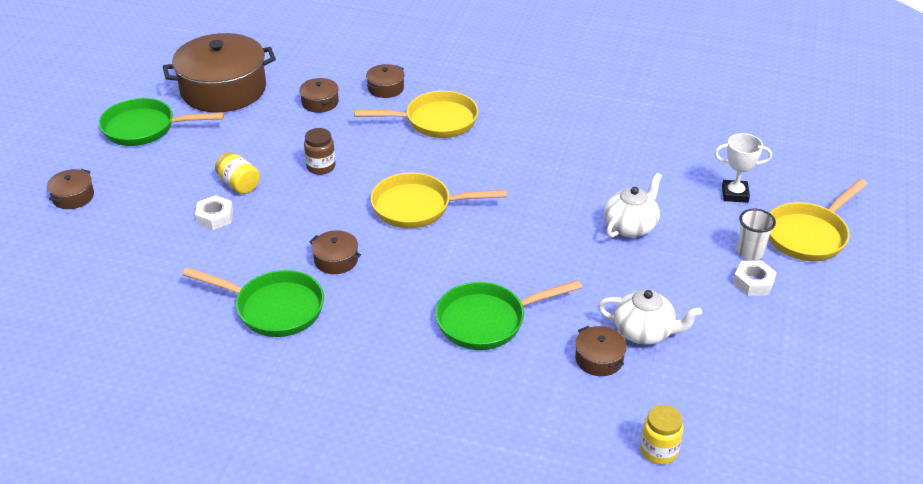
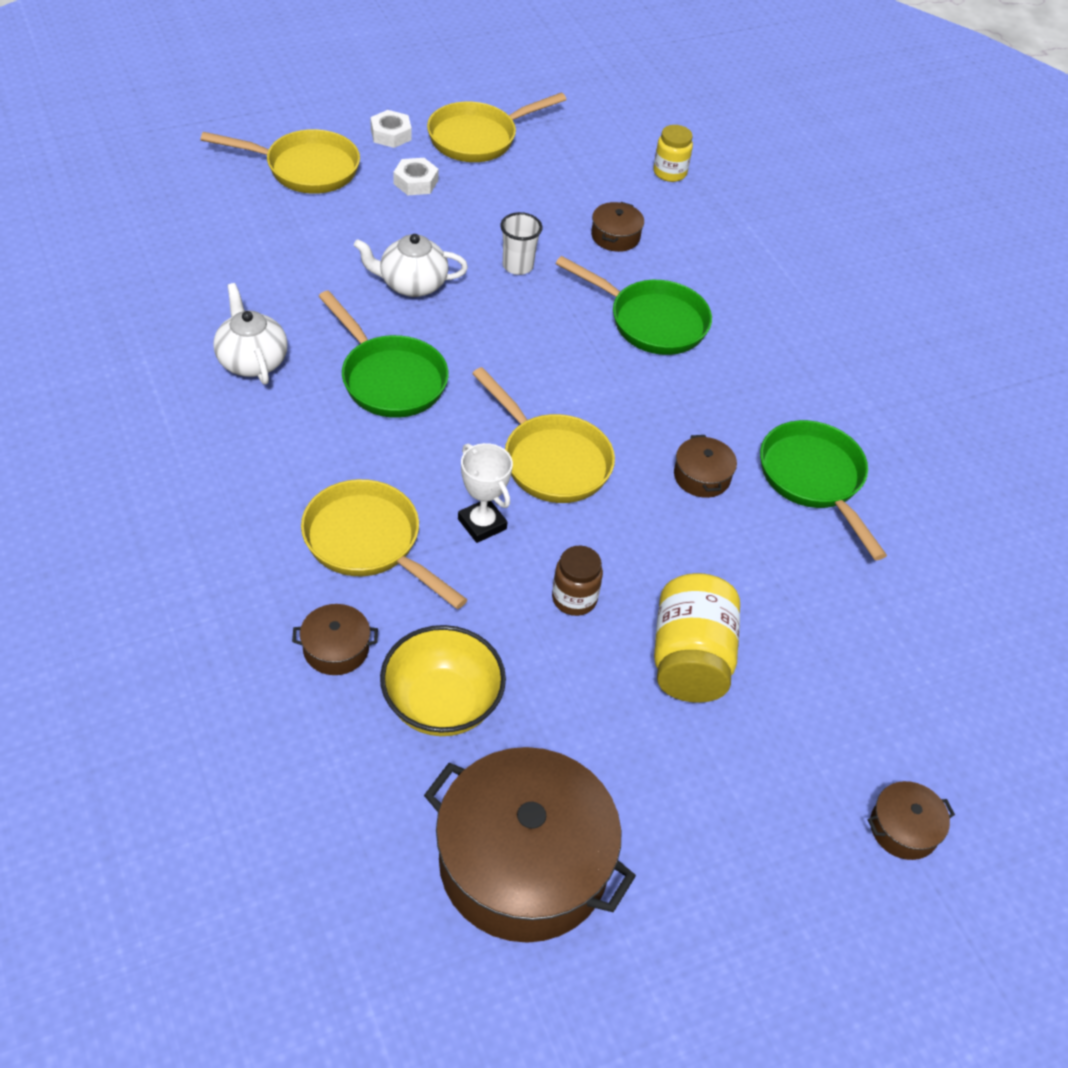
camera: 135 degrees left, 10 degrees up
green pan [99,98,224,146] -> green pan moved to [318,290,449,418]
white nut [195,195,233,230] -> white nut moved to [370,110,412,148]
yellow jar [215,152,260,194] -> yellow jar [654,573,740,703], size x1.68
brown pot [299,78,339,113] -> yellow bowl [380,625,506,736]
white teapot [598,289,702,345] -> white teapot moved to [213,283,288,385]
white trophy [714,133,772,203] -> white trophy moved to [458,443,513,543]
white cup [737,209,776,260] -> white cup moved to [500,212,542,275]
none -> yellow pan [427,93,567,162]

